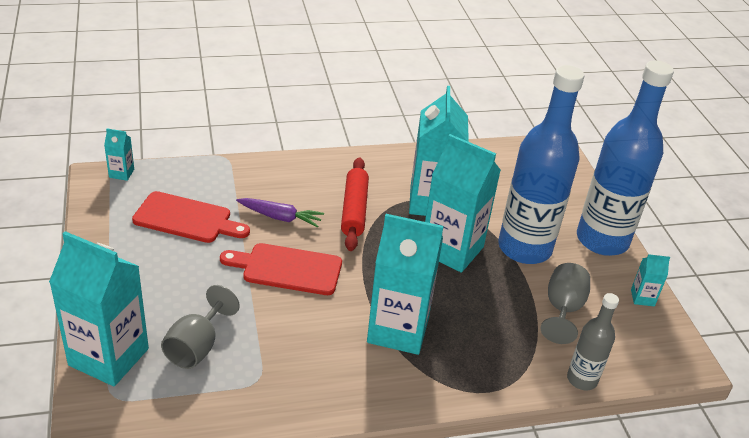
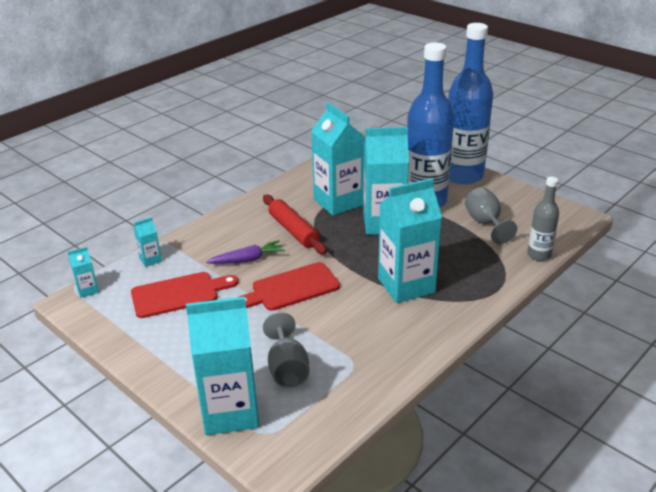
camera: 30 degrees left, 5 degrees down
turquoise carton [631,254,670,306] -> turquoise carton moved to [134,217,162,267]

